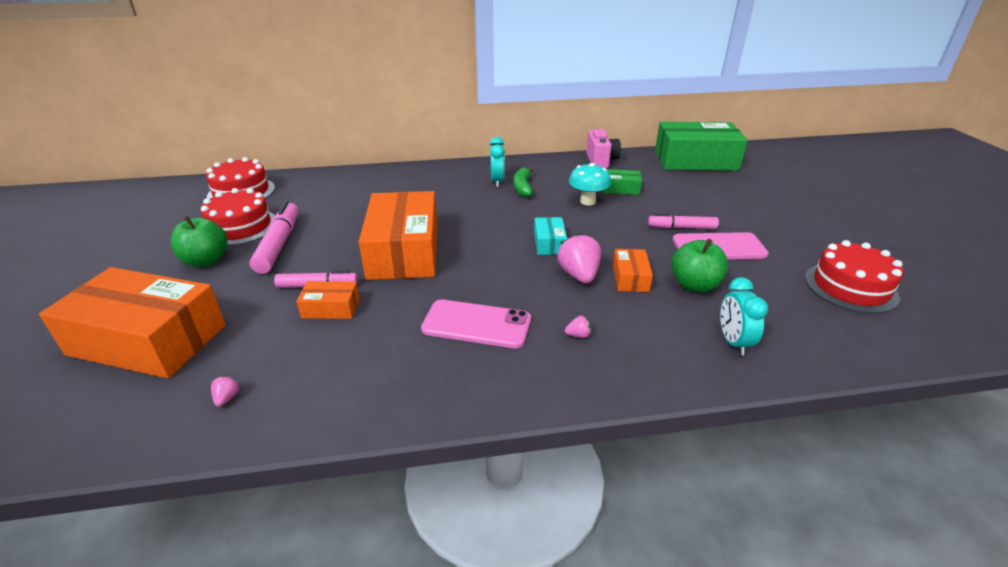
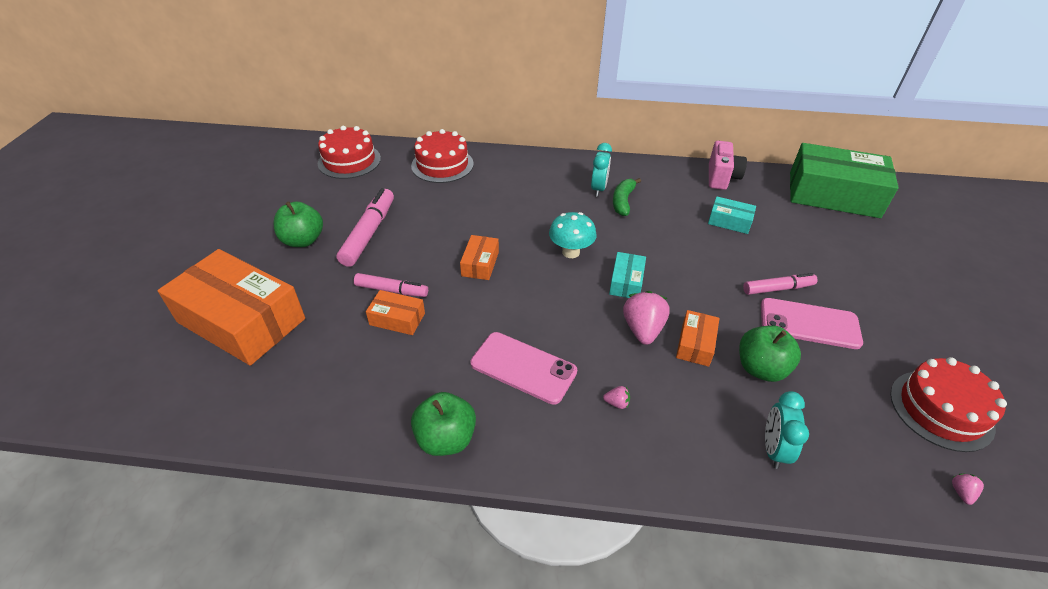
camera: 15 degrees right, 10 degrees up
red cake [201,188,275,246] -> red cake moved to [411,129,474,183]
pink strawberry [211,375,240,407] -> pink strawberry moved to [952,474,984,505]
orange box [359,191,438,280] -> orange box [460,235,499,280], size x0.44
turquoise mushroom [569,163,611,205] -> turquoise mushroom moved to [549,212,596,258]
green box [603,169,642,195] -> turquoise box [708,196,756,234]
pink marker [648,214,719,229] -> pink marker turned 150 degrees clockwise [743,273,818,295]
none -> green apple [411,392,476,456]

